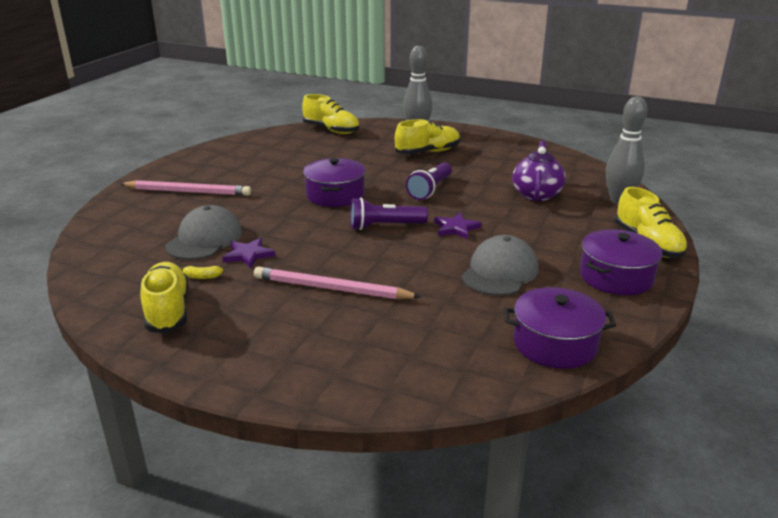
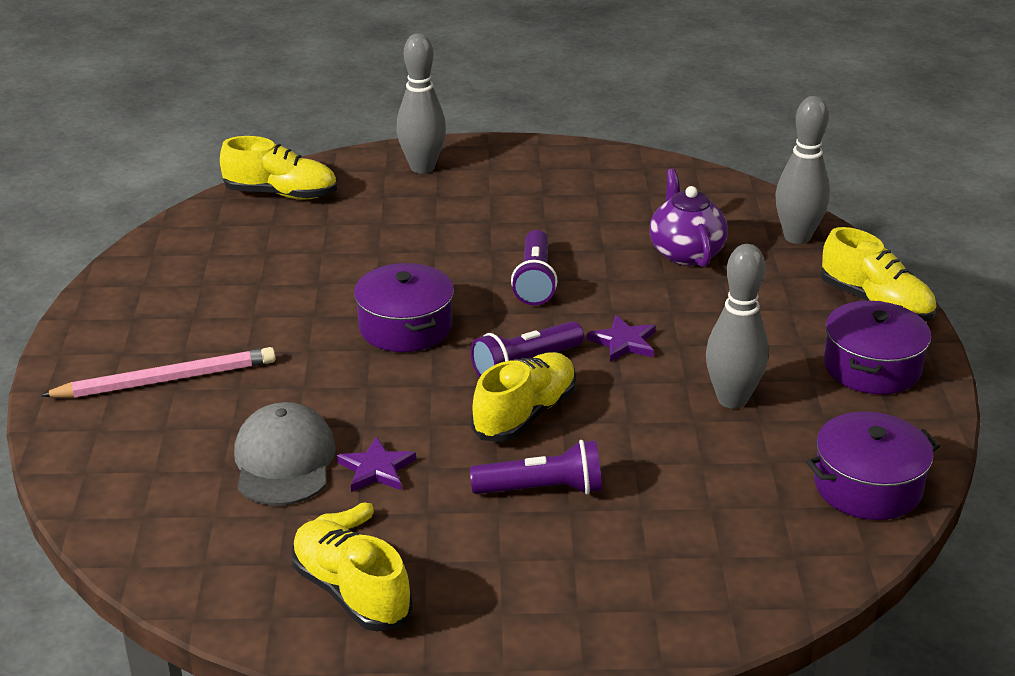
camera: 25 degrees left, 5 degrees up
pink pencil [254,267,421,299] -> purple flashlight [470,440,602,495]
yellow shoe [395,119,460,155] -> yellow shoe moved to [471,352,576,442]
grey cap [461,235,539,296] -> grey bowling pin [706,244,769,409]

